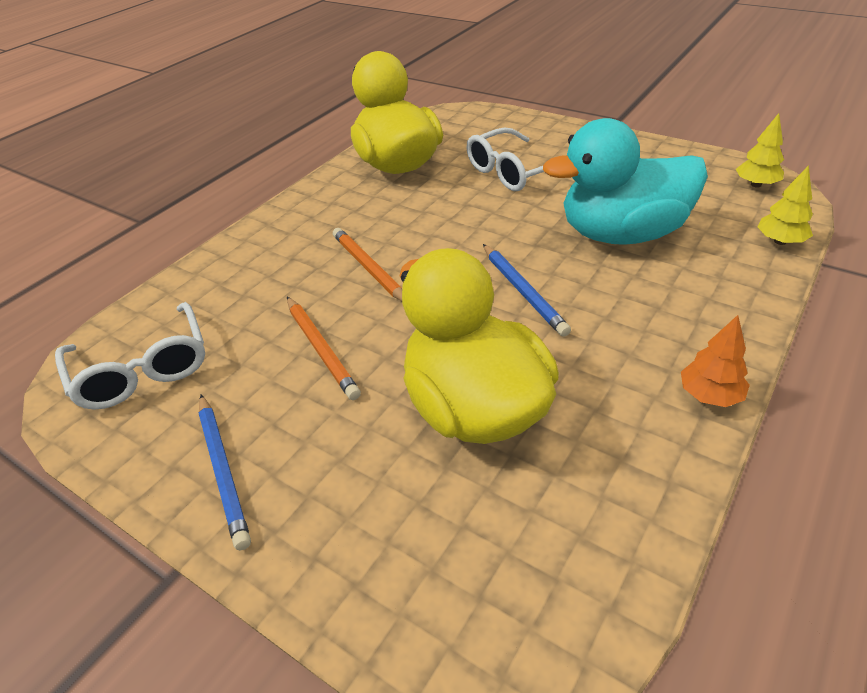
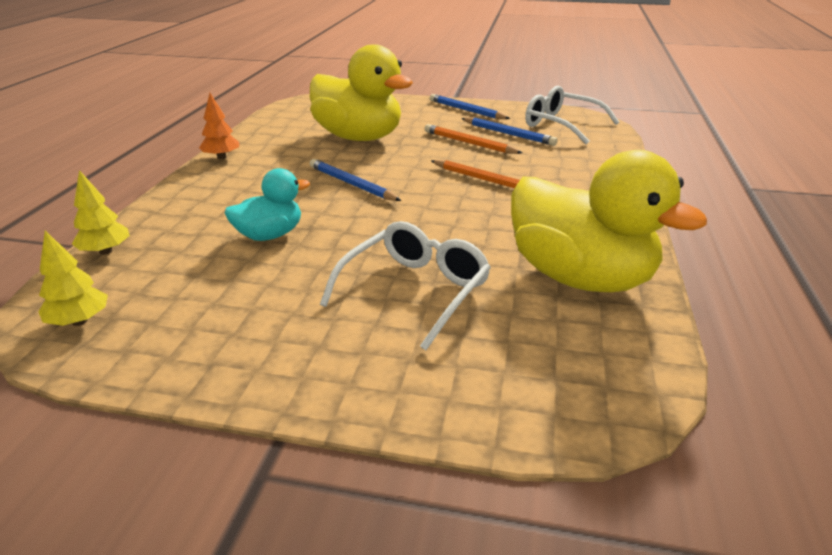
camera: 155 degrees right, 10 degrees down
turquoise duck [543,118,708,245] -> turquoise duck [225,168,310,241], size x0.53
none -> blue pencil [461,117,558,146]

